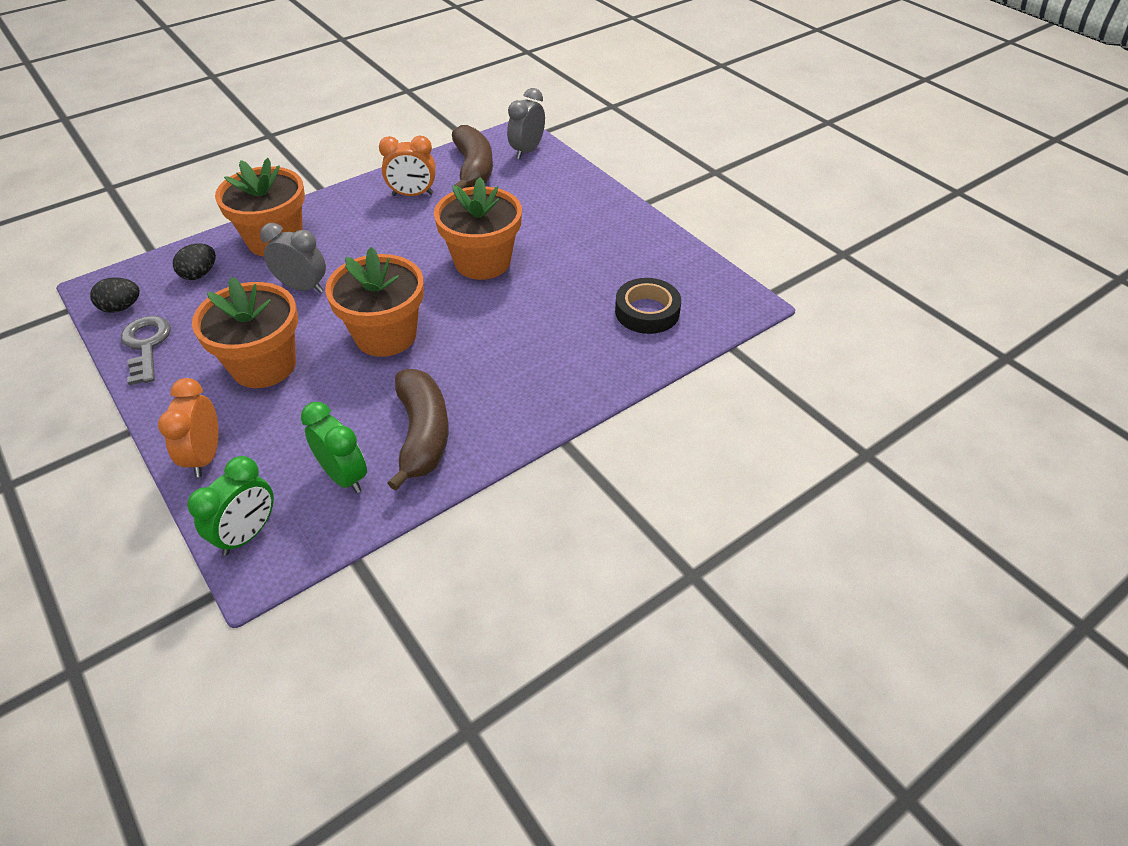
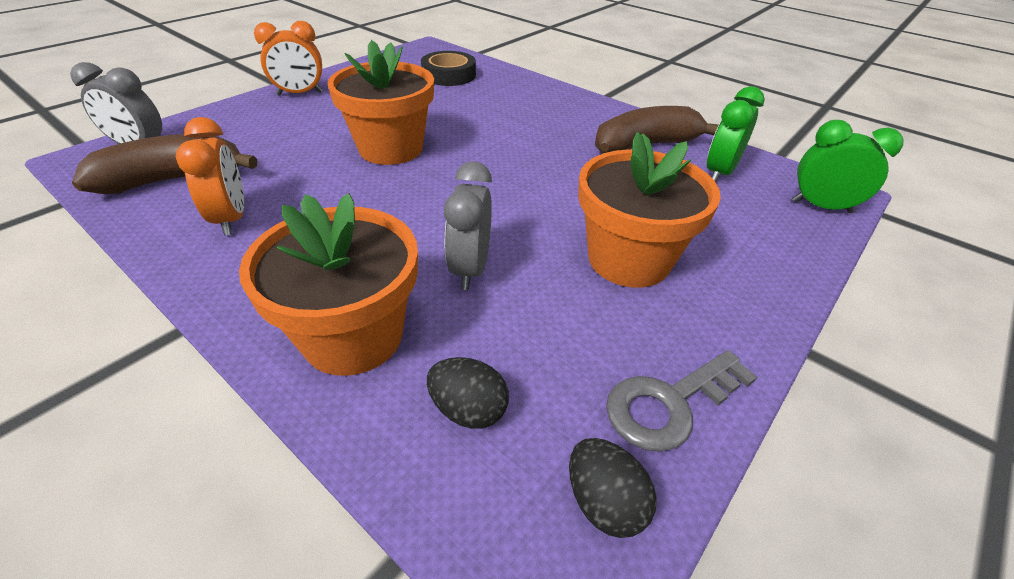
camera: 105 degrees left, 5 degrees down
orange clock [158,378,219,477] -> orange clock moved to [254,21,323,96]
orange flower pot [325,247,424,357] -> none

